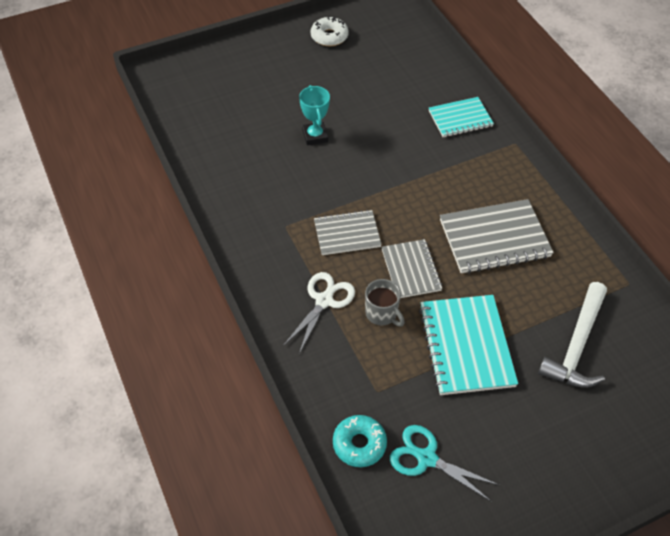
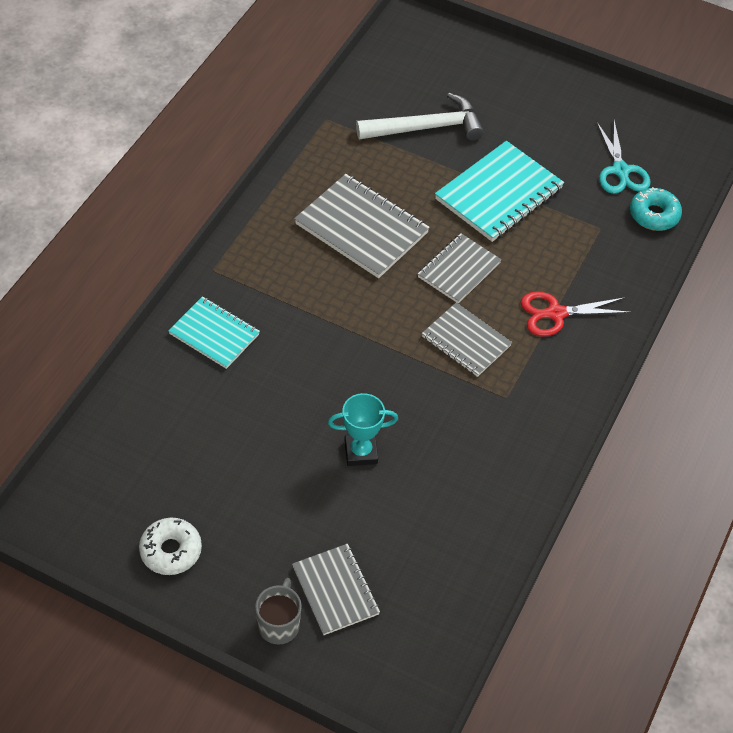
camera: 130 degrees left, 0 degrees up
white scissors [283,272,355,354] -> red scissors [520,291,631,337]
turquoise trophy [299,85,330,145] -> turquoise trophy turned 45 degrees clockwise [328,393,398,466]
grey mug [365,279,405,326] -> grey mug moved to [255,578,302,645]
none -> grey notebook [292,544,380,635]

